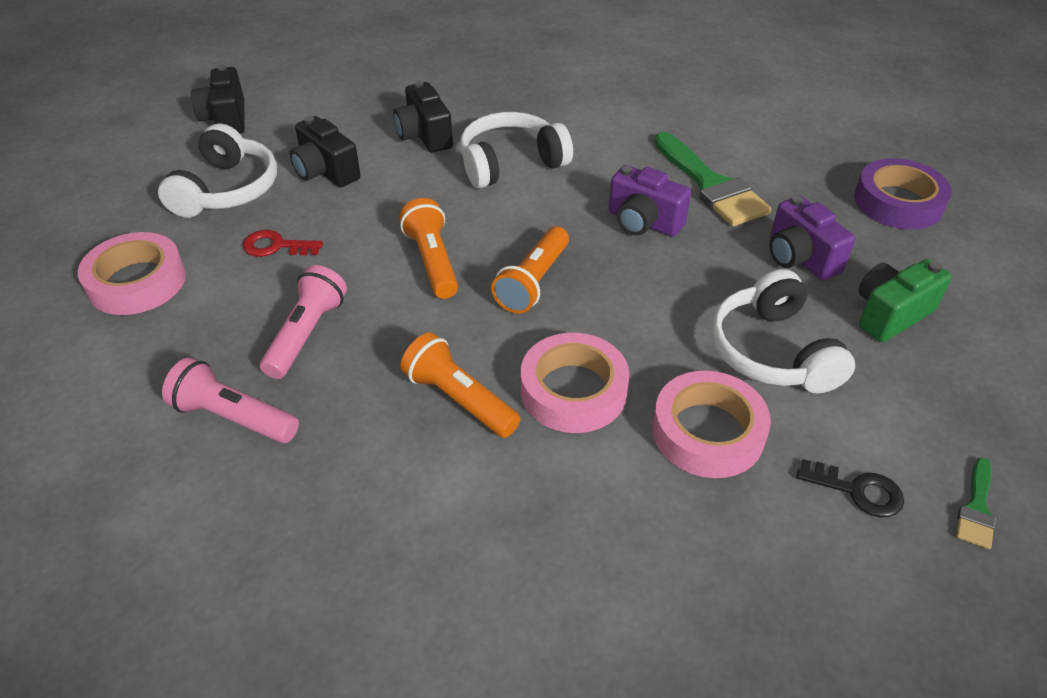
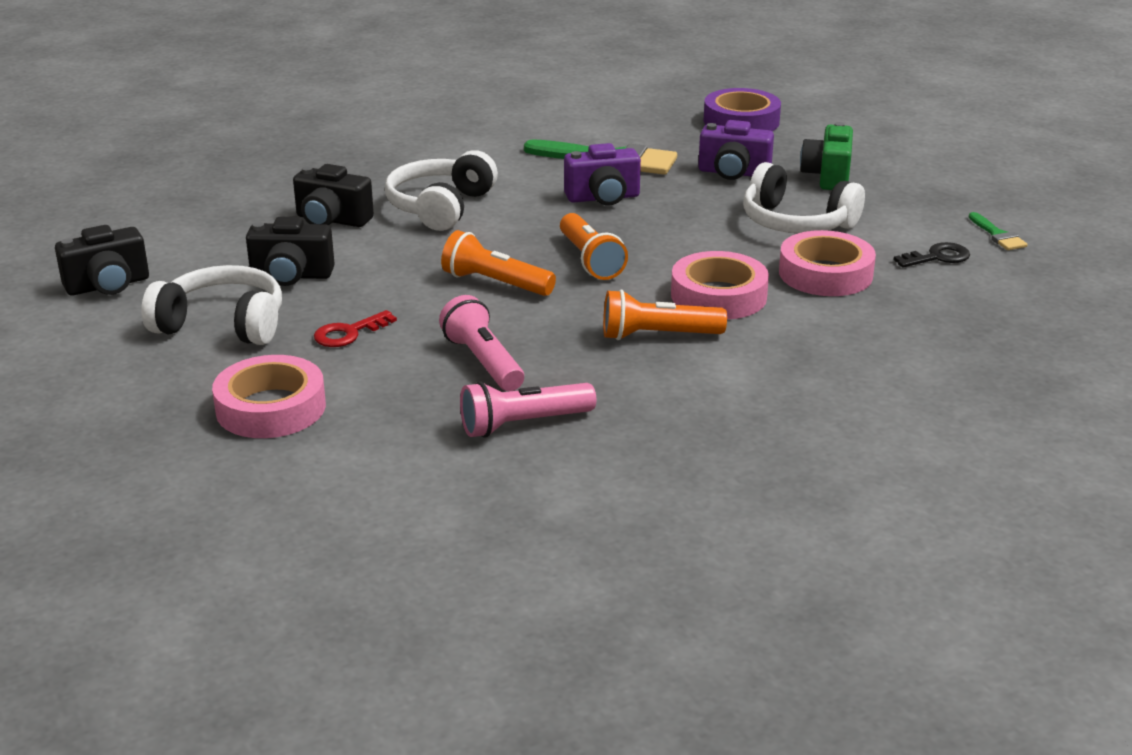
camera: 45 degrees left, 15 degrees down
white headphones [158,124,277,218] -> white headphones turned 45 degrees counterclockwise [141,265,282,345]
black camera [191,65,245,134] -> black camera turned 60 degrees counterclockwise [55,225,149,296]

